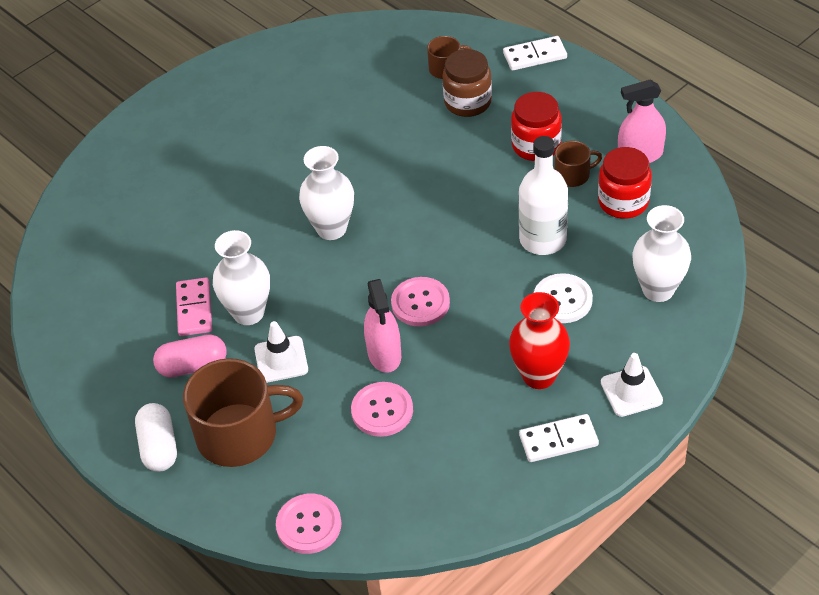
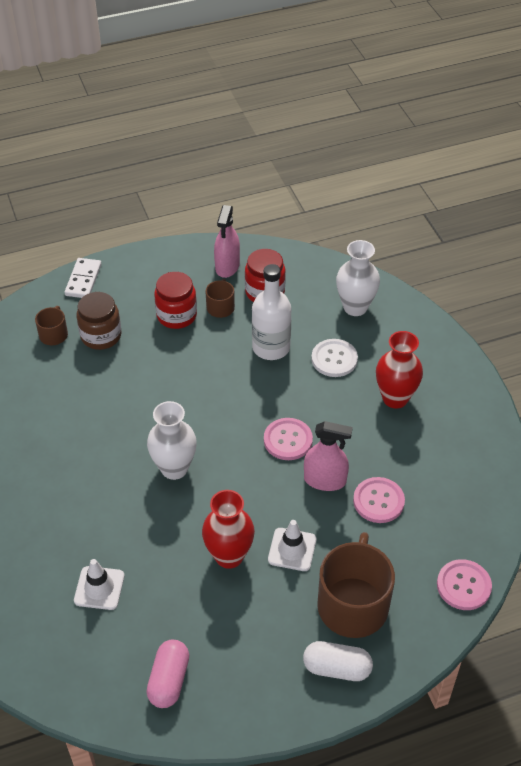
camera: 70 degrees left, 0 degrees up
pink capsule [153,334,227,378] -> pink capsule moved to [146,640,189,708]
pink domino [176,278,212,336] -> none
white vase [213,230,270,325] -> red vase [202,490,255,569]
white domino [519,414,599,462] -> none
white traffic cone [601,353,663,417] -> white traffic cone moved to [74,559,125,610]

